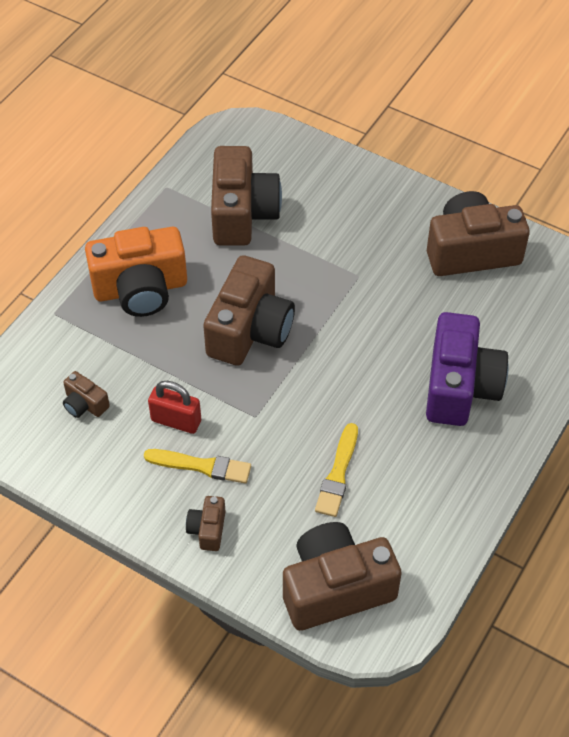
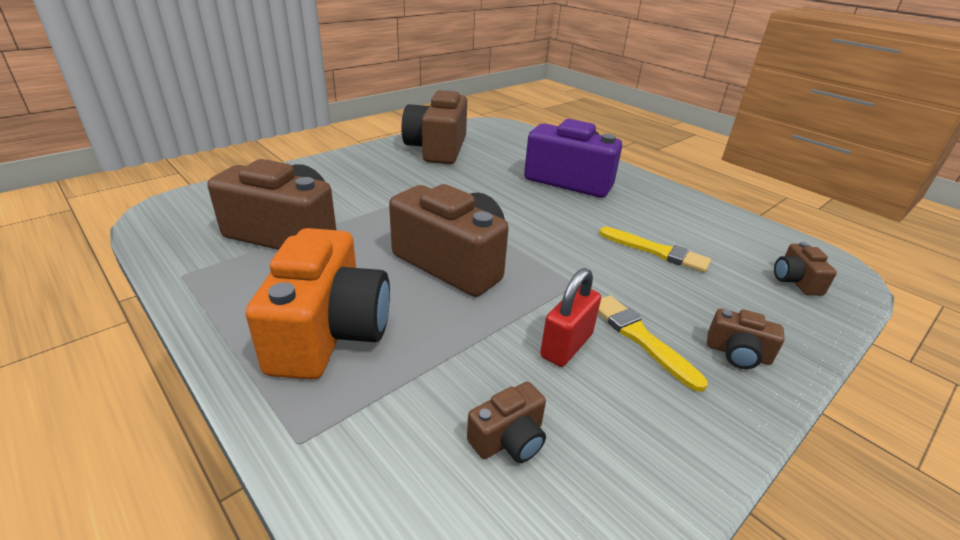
camera: 75 degrees left, 20 degrees down
yellow brush [144,449,251,484] -> yellow brush turned 60 degrees counterclockwise [598,295,708,392]
brown camera [283,522,402,631] -> brown camera [774,242,837,296], size x0.45

